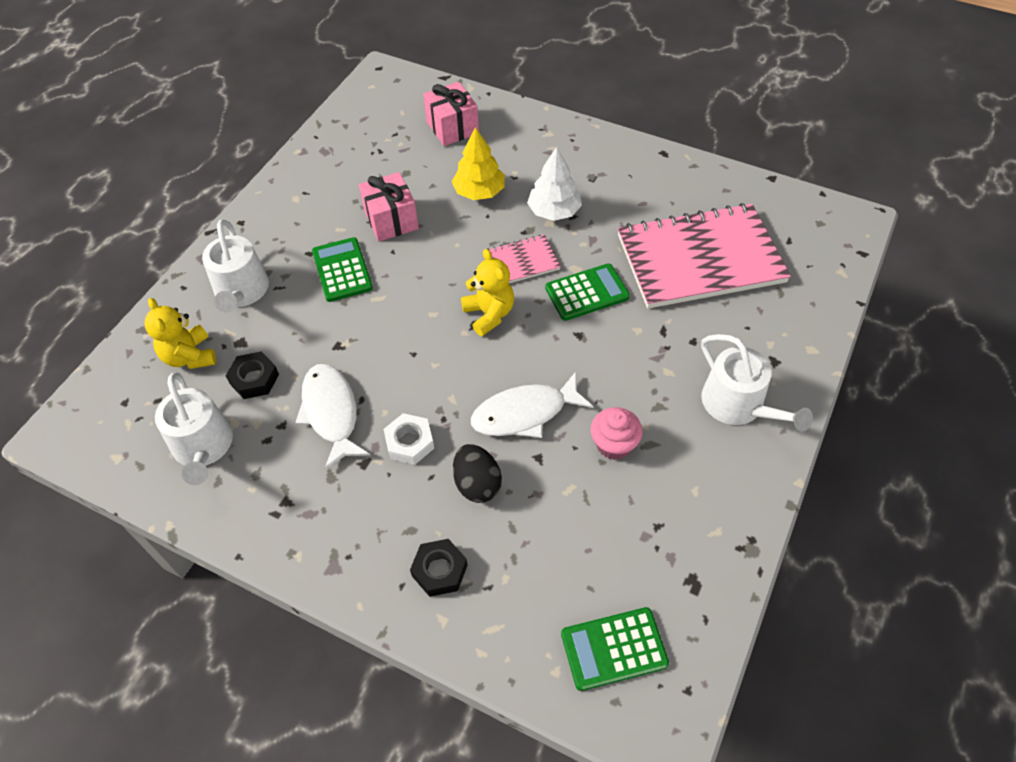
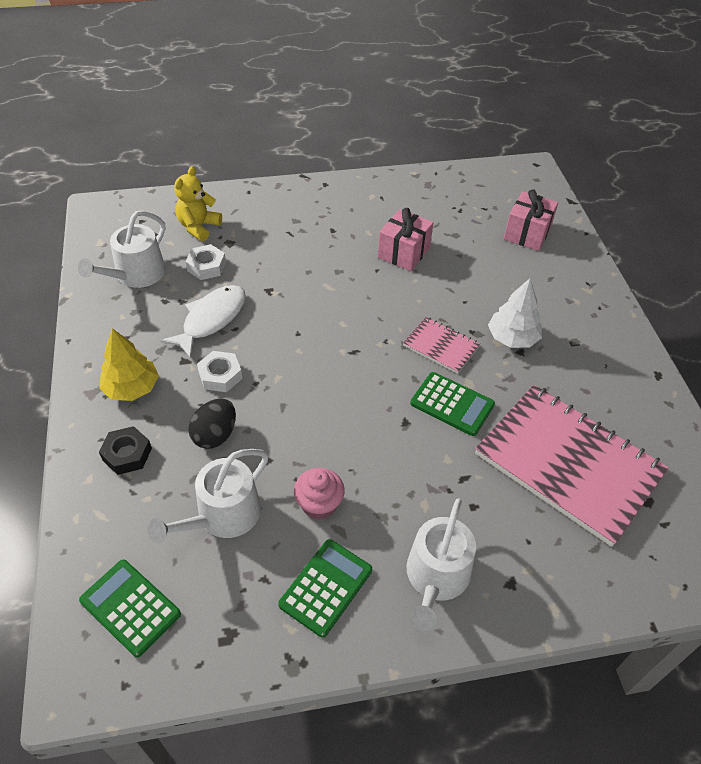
camera: 50 degrees right, 5 degrees down
white watering can [202,219,269,312] -> white watering can moved to [148,449,269,543]
black nut [226,352,279,399] -> white nut [185,244,226,280]
green calculator [312,237,373,302] -> green calculator moved to [278,539,372,638]
yellow tree [452,127,505,200] -> yellow tree moved to [99,328,159,401]
yellow teddy bear [461,249,514,336] -> none
white fish [471,372,594,438] -> none

